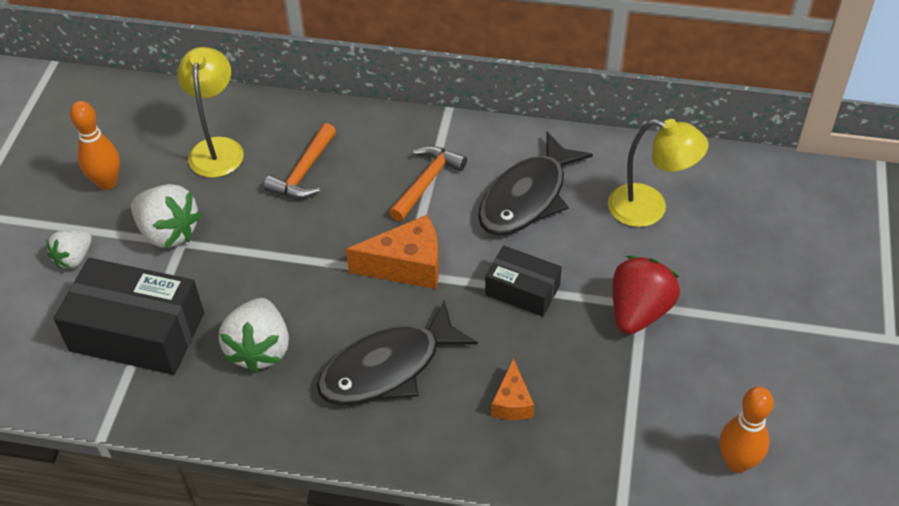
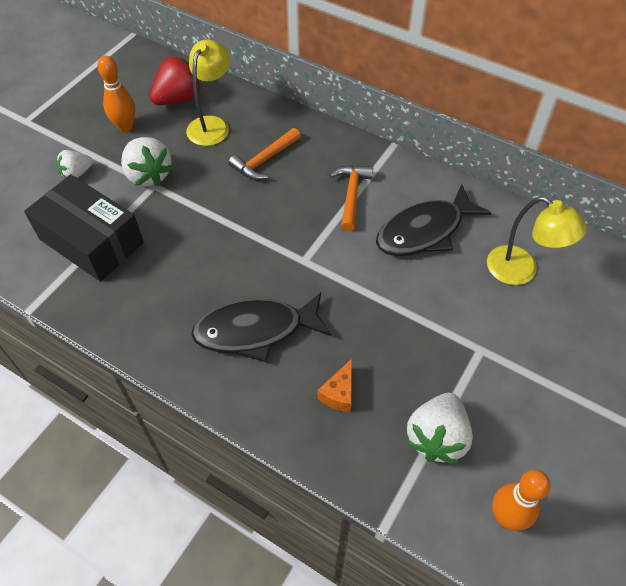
camera: 20 degrees right, 5 degrees up
white strawberry [219,298,289,373] -> white strawberry moved to [406,393,473,464]
orange cheese [346,215,439,289] -> none
orange hammer [389,146,467,222] -> orange hammer turned 45 degrees counterclockwise [329,165,373,232]
black box [485,245,562,317] -> none
red strawberry [613,256,680,334] -> red strawberry moved to [150,56,202,105]

